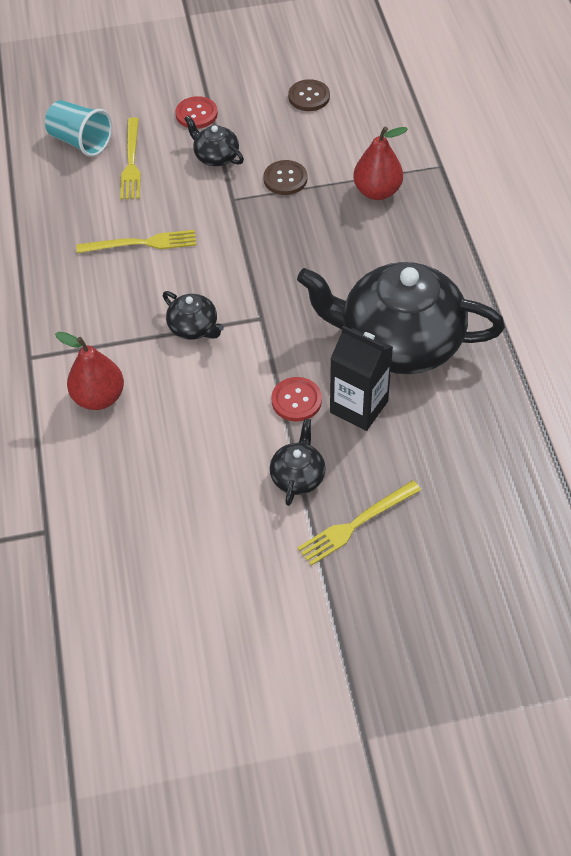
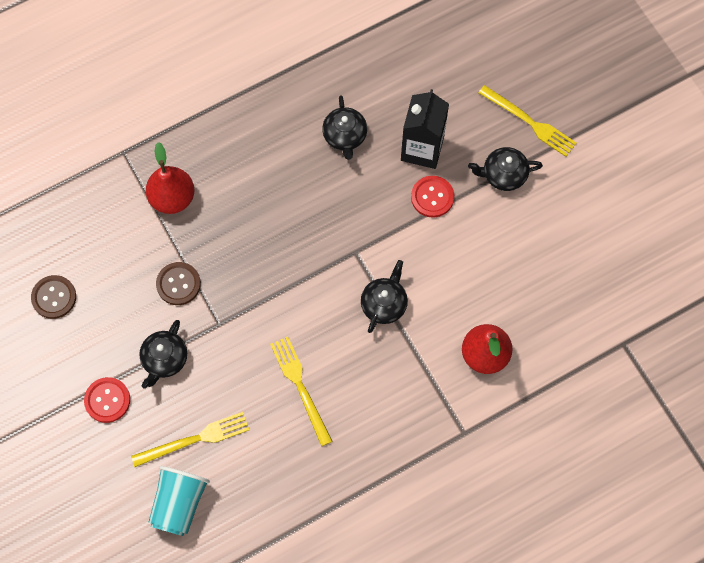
camera: 110 degrees left, 15 degrees up
black teapot [297,262,505,374] -> black teapot [322,95,367,160], size x0.42

